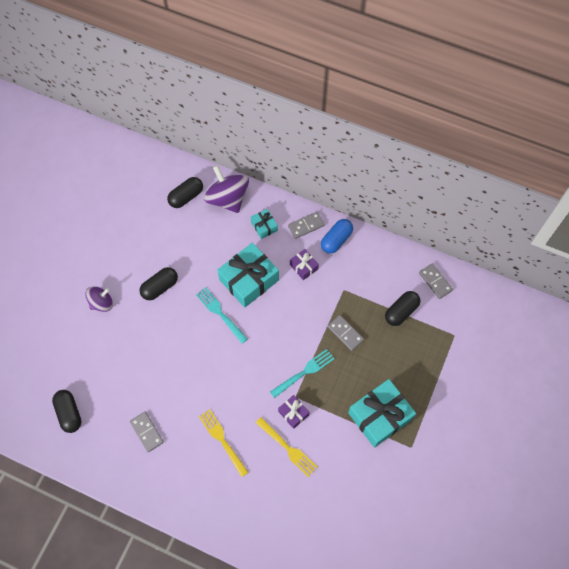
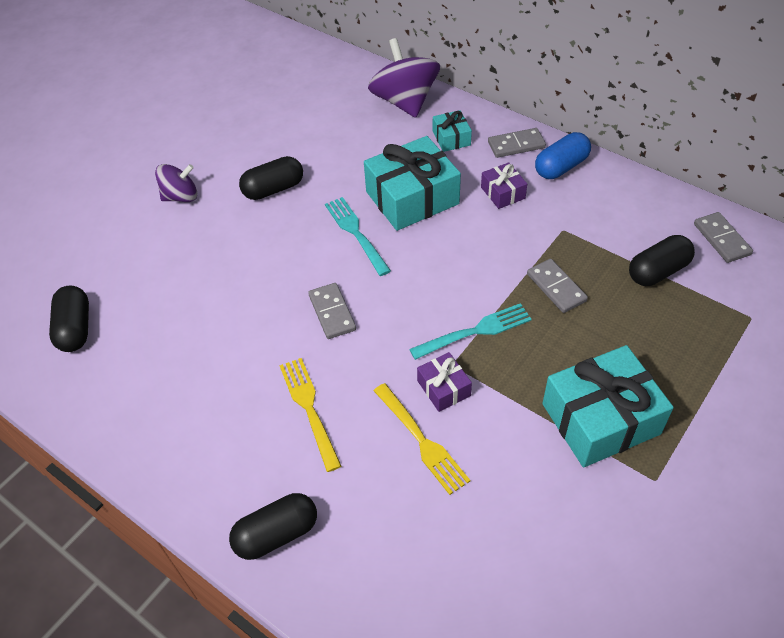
camera: 15 degrees right, 15 degrees down
grey domino [130,412,164,452] -> grey domino moved to [308,283,356,339]
black capsule [167,177,203,208] -> black capsule moved to [229,493,317,560]

